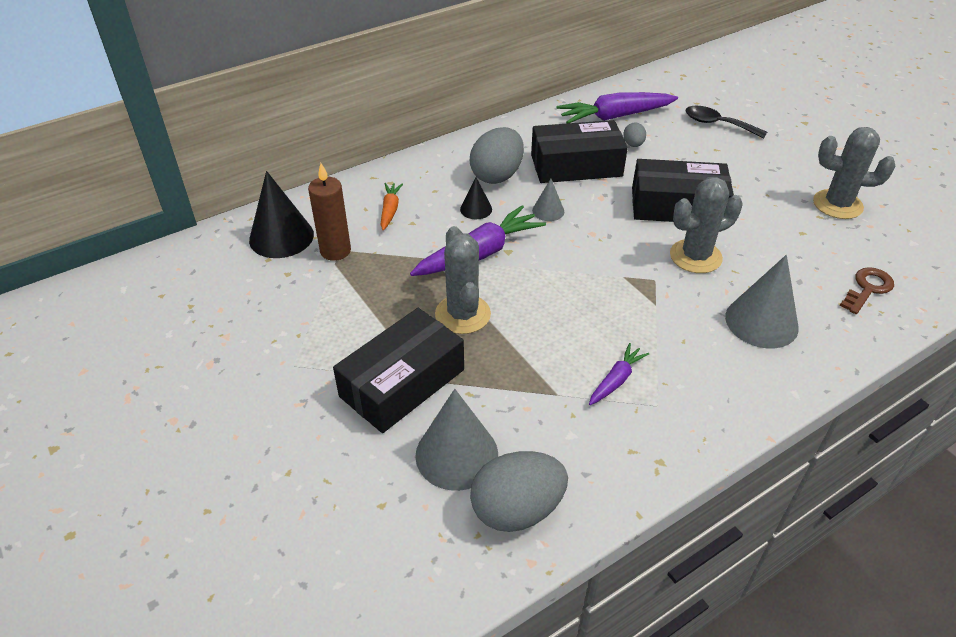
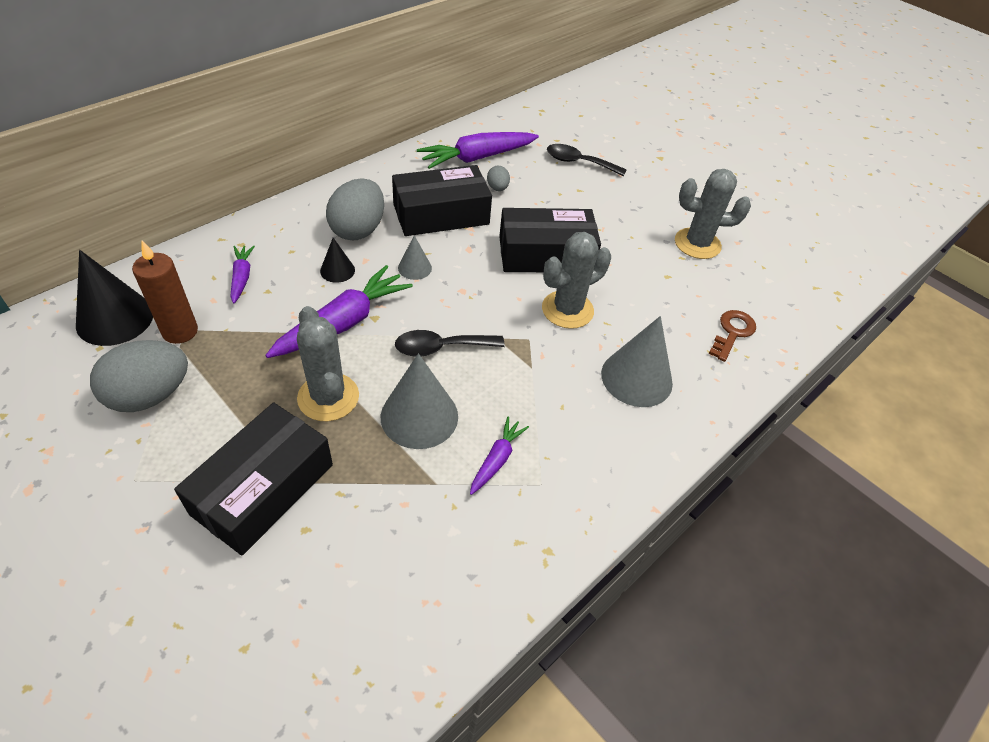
camera: 15 degrees left, 5 degrees up
orange carrot [380,183,403,231] -> purple carrot [230,245,255,304]
grey cone [415,389,498,491] -> grey cone moved to [381,353,458,449]
grey egg [470,451,568,532] -> grey egg moved to [90,340,188,412]
none -> black spoon [395,330,505,357]

